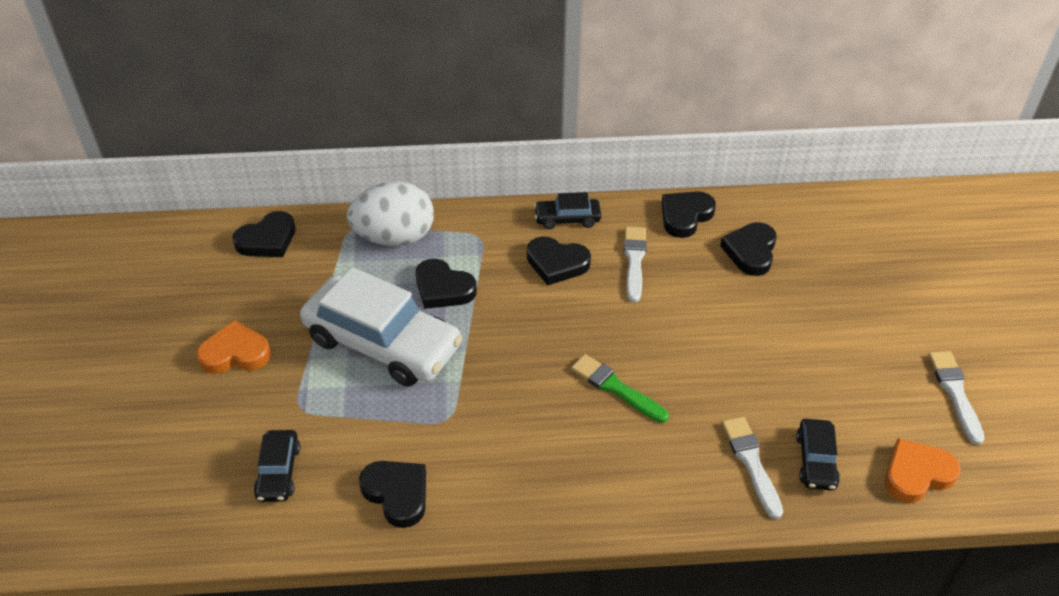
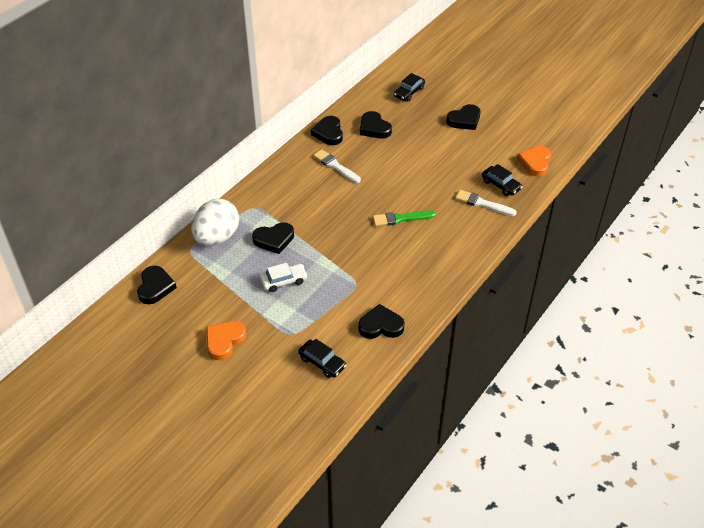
camera: 50 degrees left, 0 degrees up
white car [300,267,463,386] -> white car [260,263,308,292], size x0.46
black heart [527,236,591,285] -> black heart moved to [446,104,481,130]
black car [534,192,601,230] -> black car moved to [394,73,425,101]
white brush [928,351,985,445] -> none

